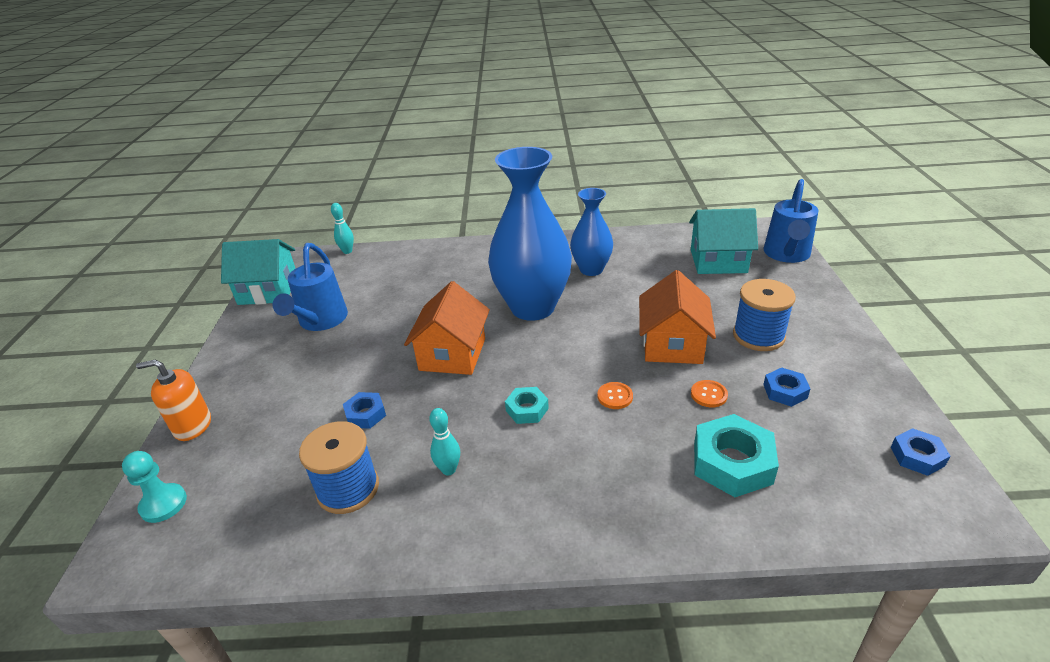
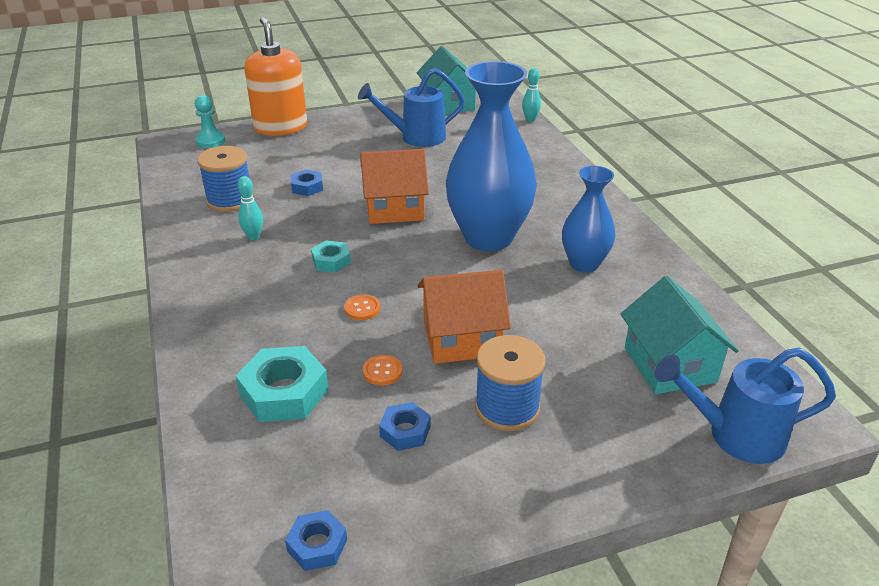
camera: 70 degrees right, 0 degrees up
orange soap dispenser [136,359,211,441] -> orange soap dispenser [244,17,307,136], size x1.67

